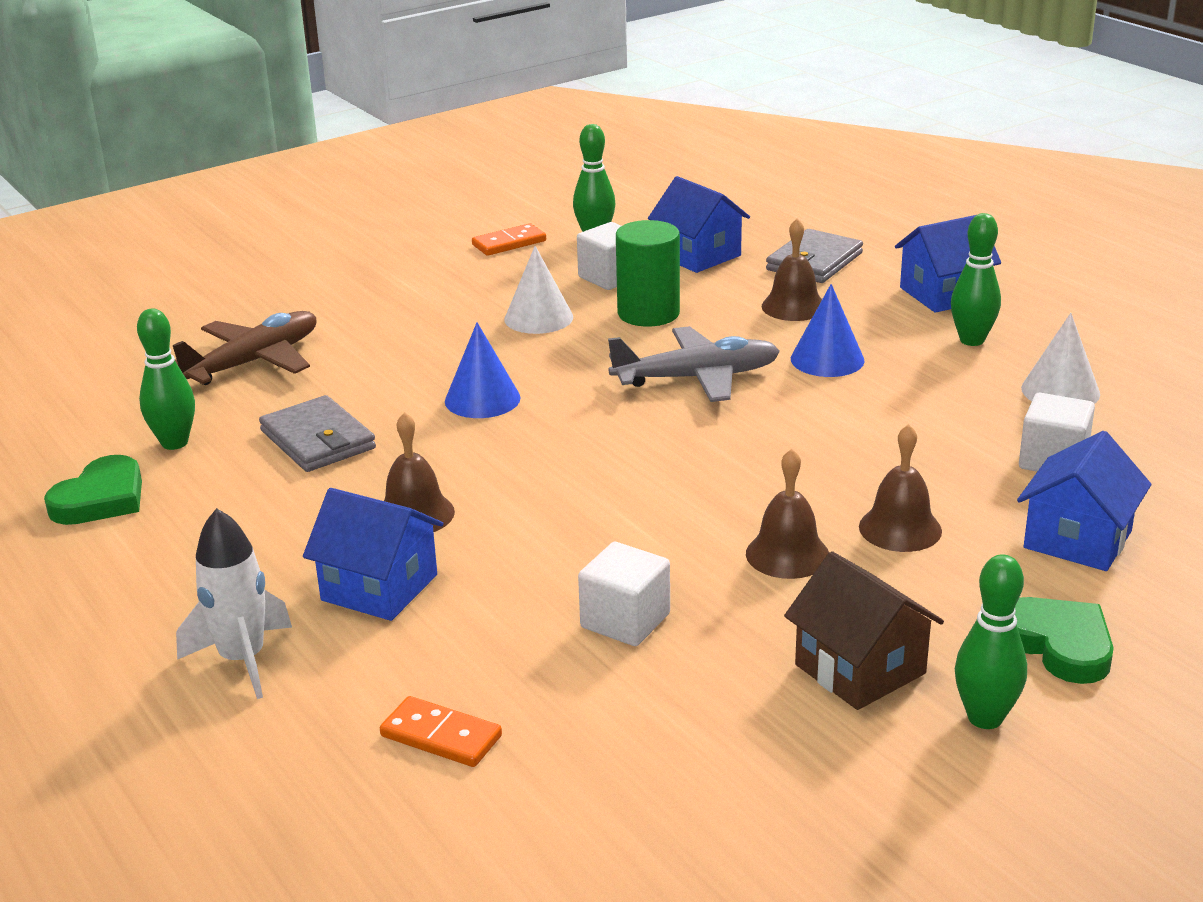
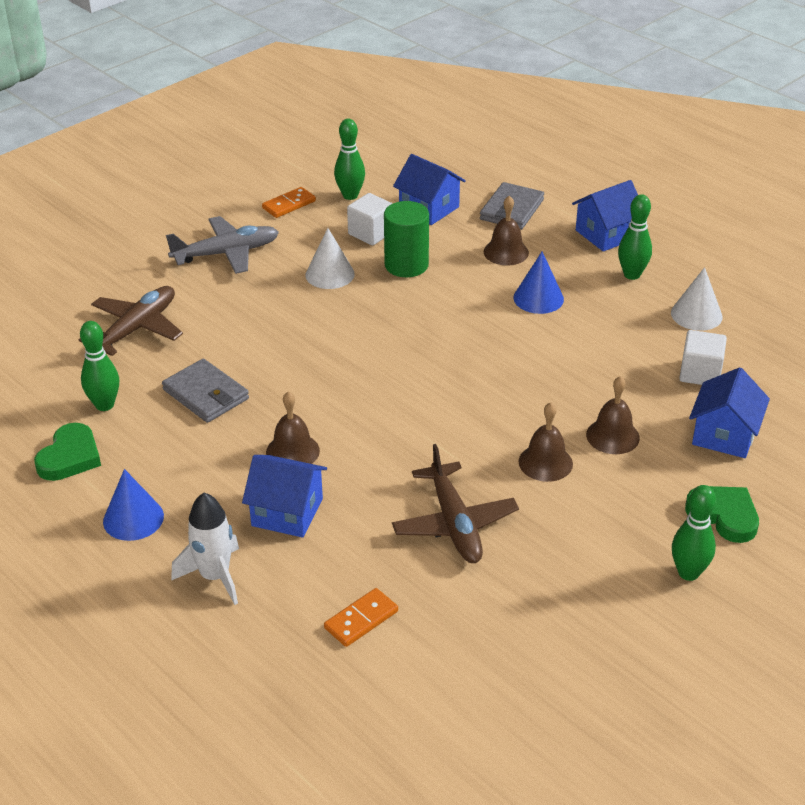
camera: 10 degrees left, 10 degrees up
orange domino [380,696,502,767] -> orange domino turned 60 degrees counterclockwise [324,588,398,647]
blue cone [445,323,521,418] -> blue cone moved to [103,469,164,541]
white cube [578,542,670,646] -> brown plane [392,444,519,563]
grey plane [608,326,780,402] -> grey plane moved to [166,216,279,274]
brown house [784,551,944,710] -> none

